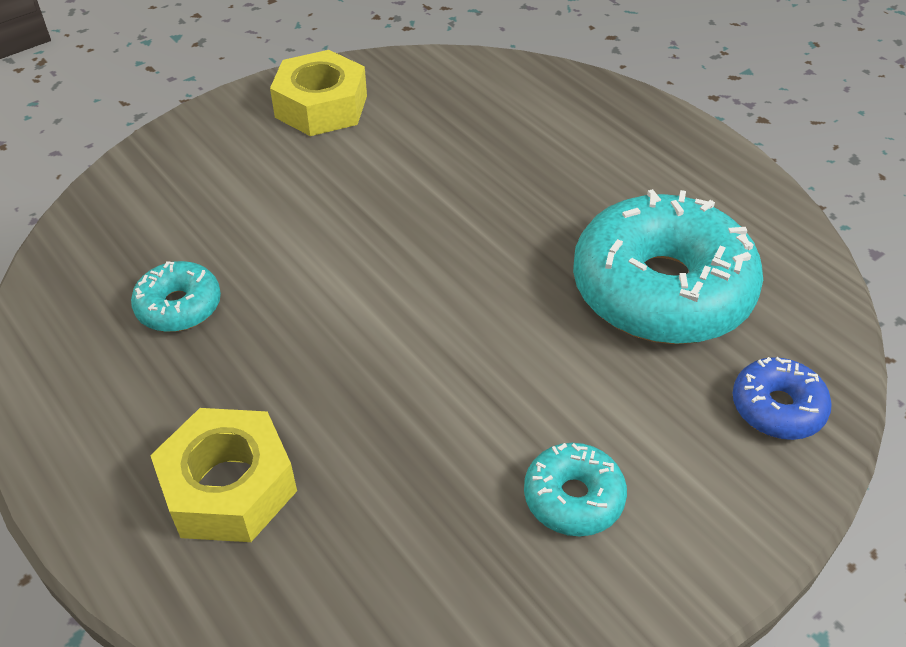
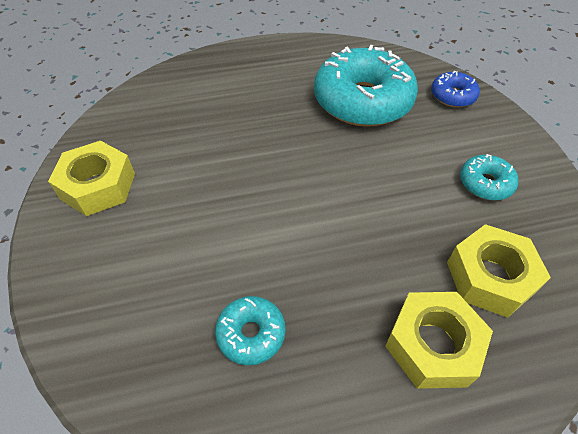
camera: 65 degrees left, 5 degrees up
none -> yellow nut [447,224,551,318]

